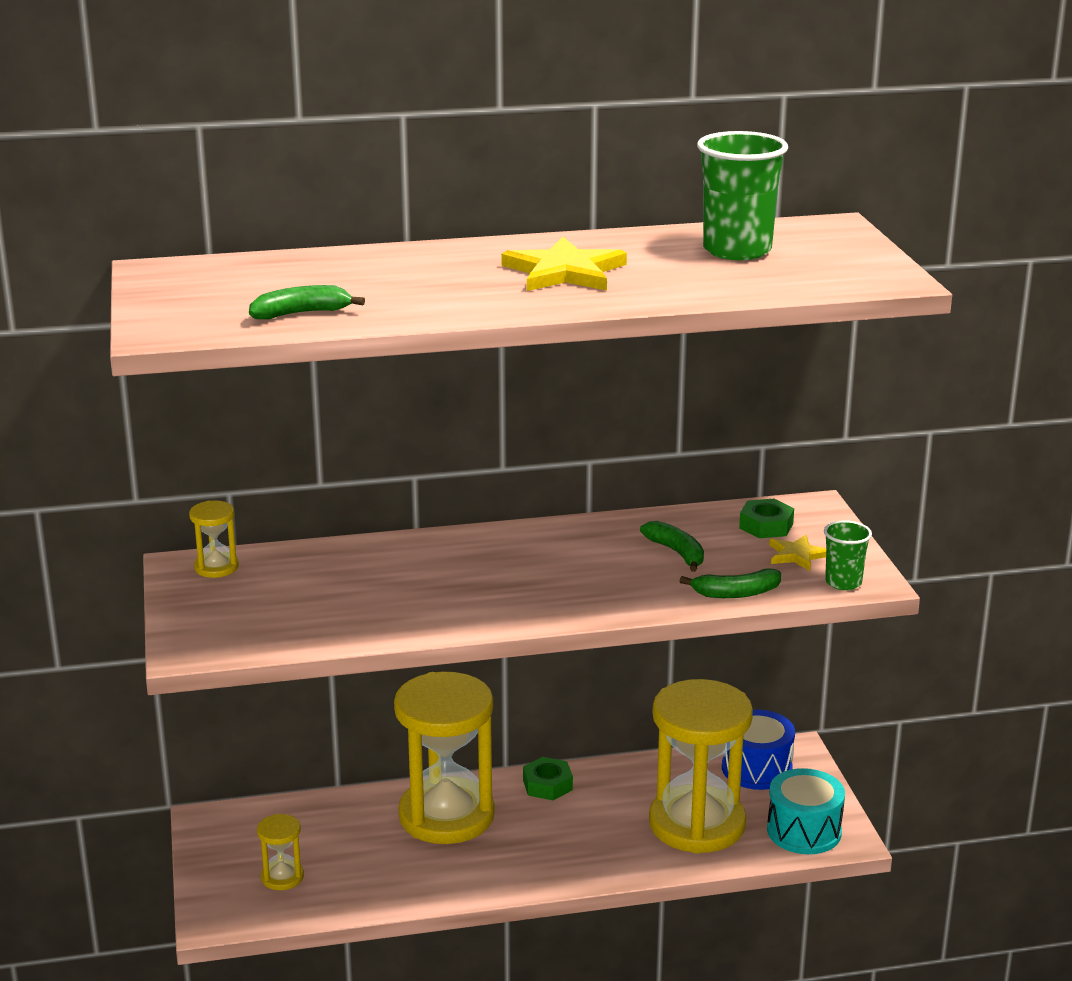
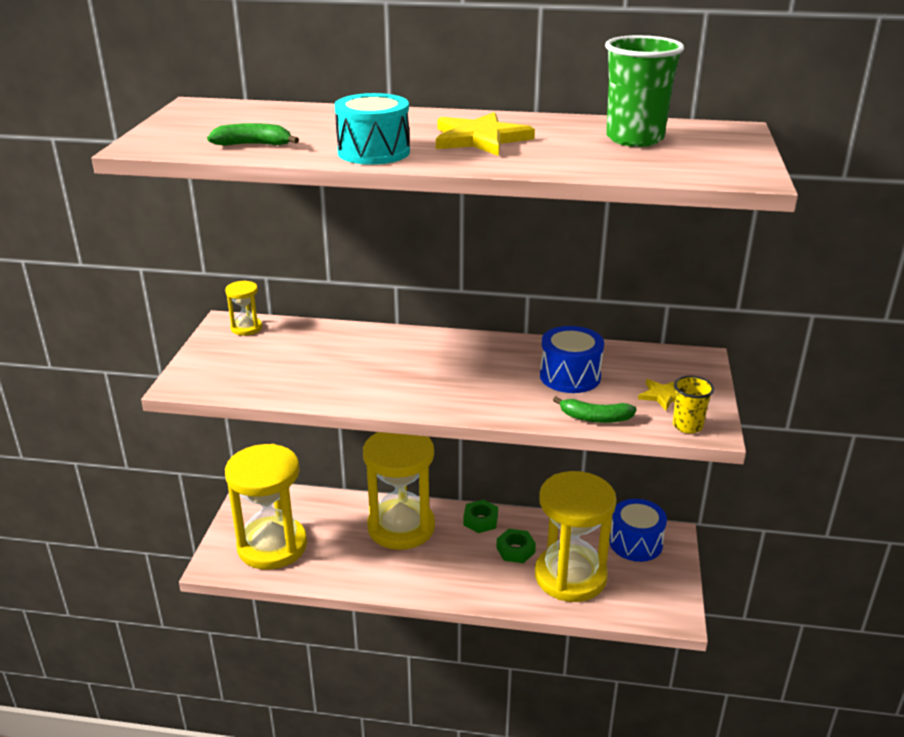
camera: 20 degrees right, 5 degrees up
yellow hourglass [257,814,304,890] -> yellow hourglass [225,444,307,570], size x2.36
green banana [640,521,704,572] -> blue drum [540,326,604,393]
green nut [739,499,794,538] -> green nut moved to [496,529,536,563]
turquoise drum [767,768,845,854] -> turquoise drum moved to [334,93,410,165]
green cup [824,520,872,590] -> yellow cup [673,376,714,434]

